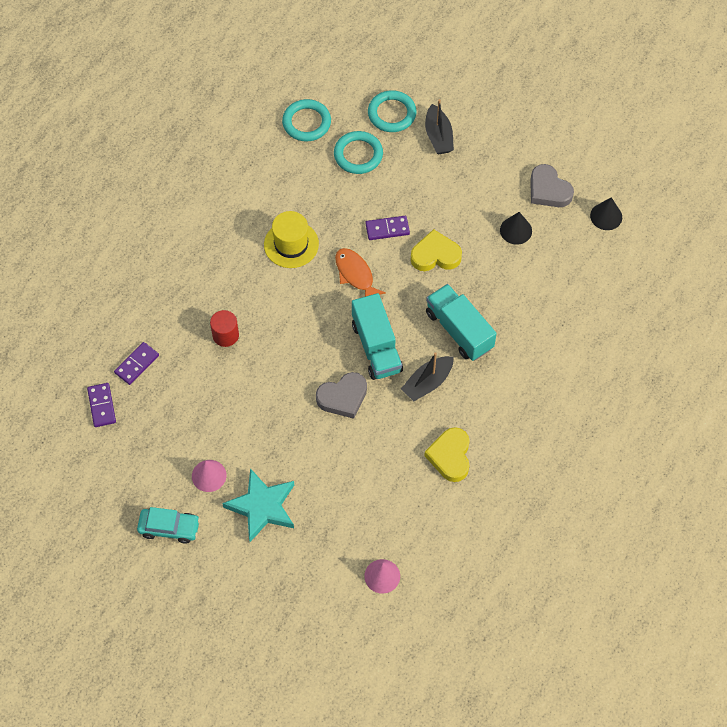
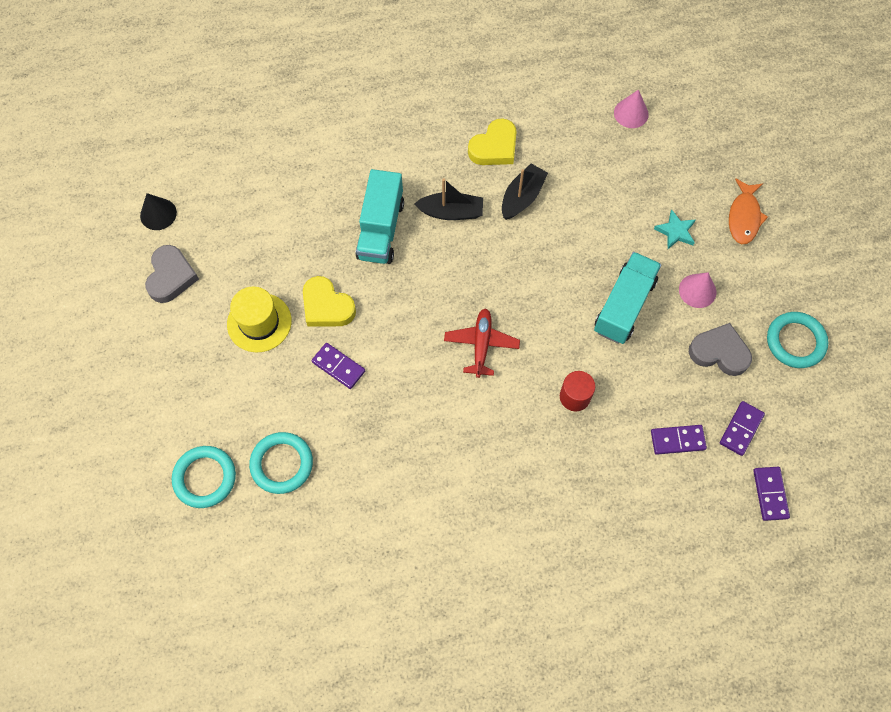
camera: 135 degrees left, 5 degrees up
turquoise car [137,507,200,544] -> none
turquoise star [222,468,294,542] -> turquoise star [654,210,696,249], size x0.54
yellow hat [264,211,319,268] -> yellow hat moved to [227,286,292,352]
turquoise ring [282,99,331,141] -> turquoise ring moved to [767,312,828,368]
grey heart [316,372,367,419] -> grey heart moved to [689,323,752,376]
orange fish [335,248,386,297] -> orange fish moved to [729,179,768,244]
turquoise truck [352,293,403,380] -> turquoise truck moved to [594,252,661,344]
black boat [425,99,454,154] -> black boat moved to [502,164,548,220]
black cone [500,212,532,245] -> none
none -> red plane [444,308,520,378]
none -> purple domino [753,467,790,521]

